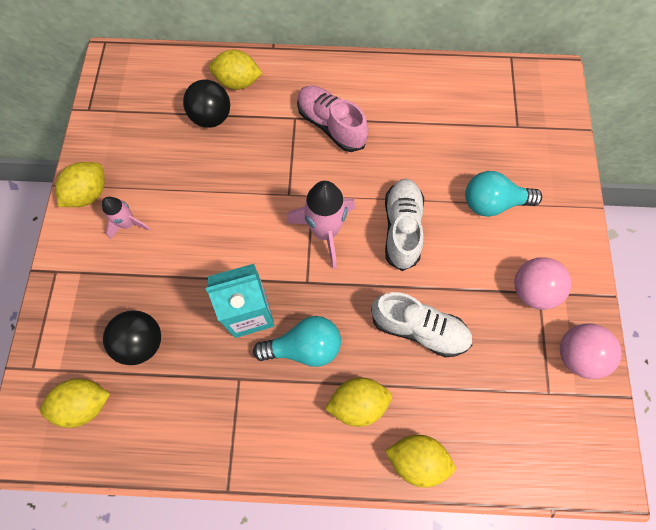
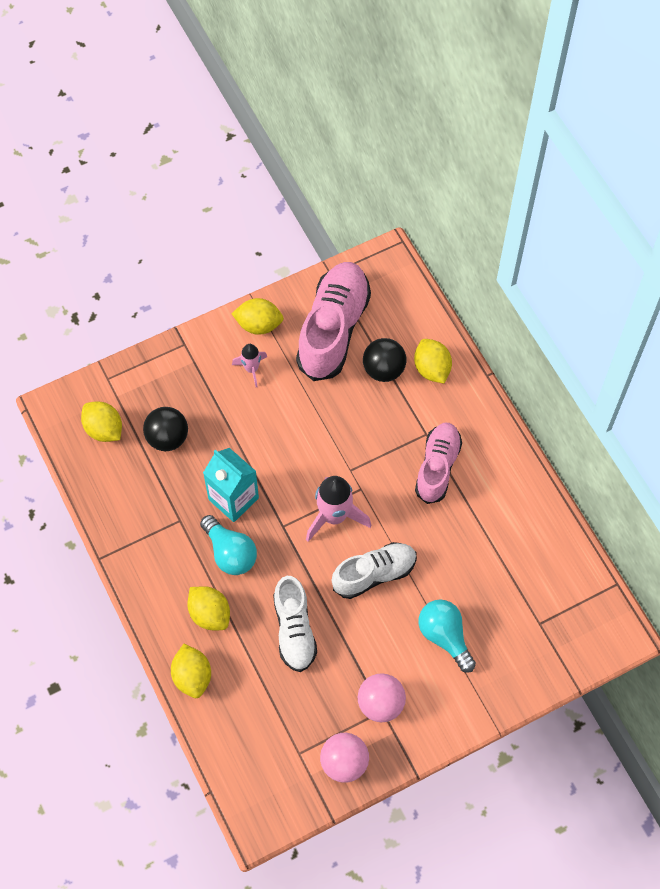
camera: 60 degrees right, 5 degrees down
none -> pink shoe [296,262,371,381]

